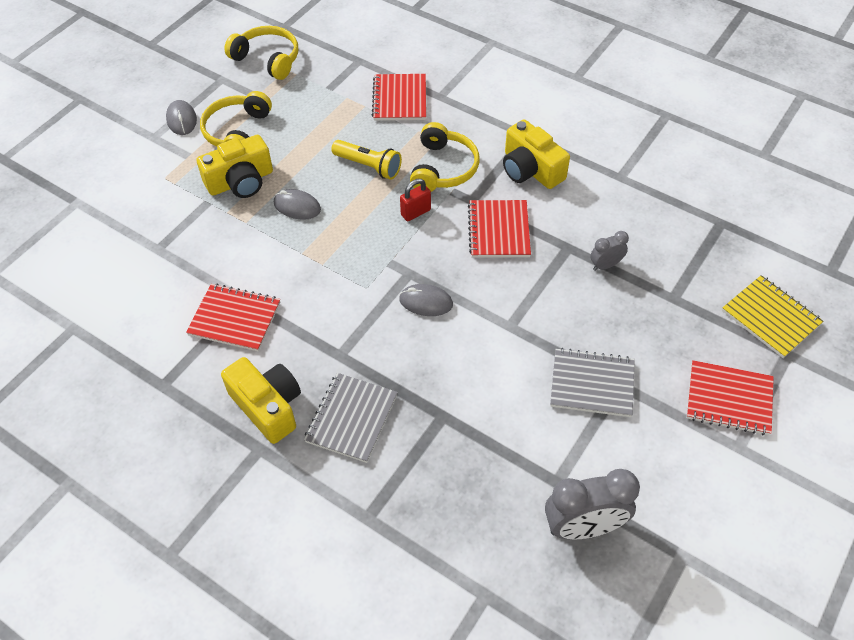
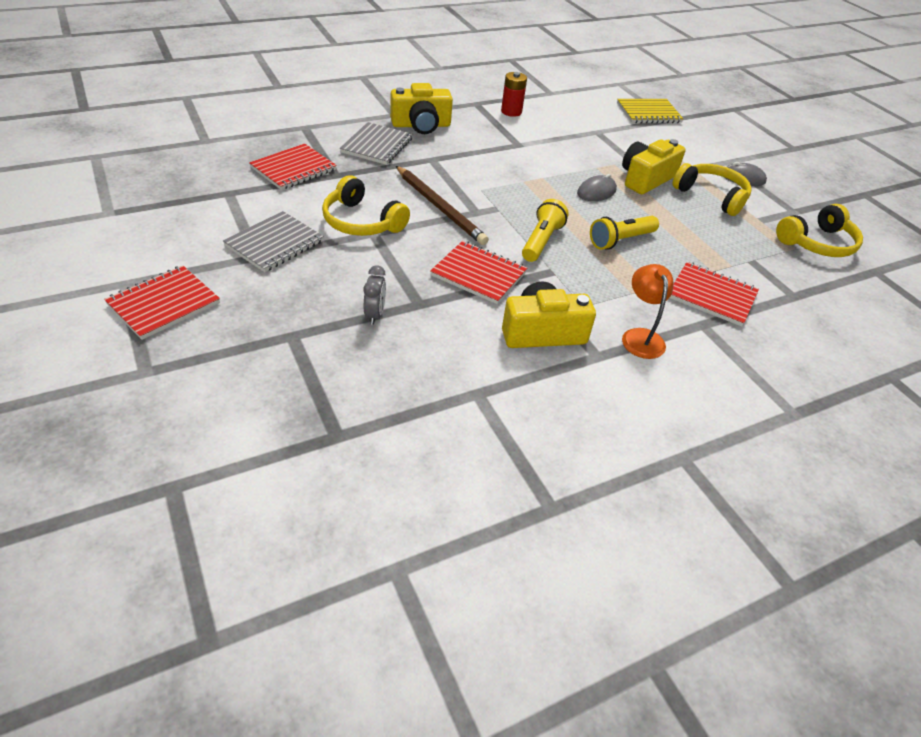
camera: 115 degrees right, 10 degrees down
red notebook [186,284,280,351] -> red notebook moved to [249,144,337,190]
yellow camera [196,135,273,198] -> yellow camera turned 45 degrees clockwise [622,139,685,194]
grey notebook [304,373,398,463] -> grey notebook turned 60 degrees clockwise [340,122,413,165]
grey mouse [399,284,453,316] -> brown pencil [396,166,489,245]
red padlock [400,179,431,221] -> yellow flashlight [522,199,569,262]
yellow headphones [410,122,479,192] -> yellow headphones moved to [322,175,410,236]
grey clock [545,469,640,540] -> none
yellow notebook [722,275,823,358] -> yellow notebook moved to [617,99,683,123]
none -> red battery [501,72,527,117]
none -> orange lamp [622,264,673,359]

